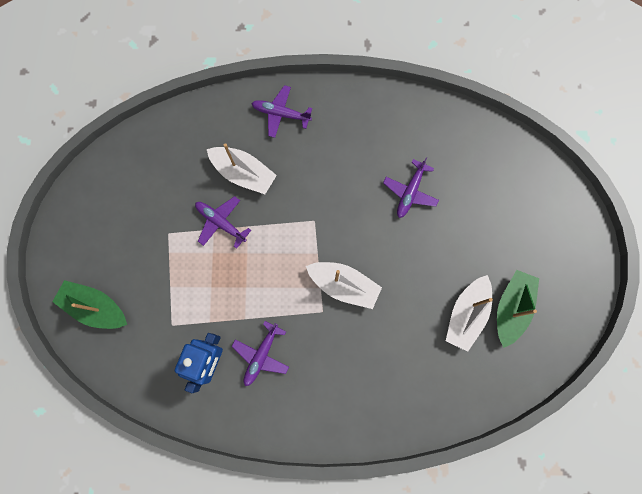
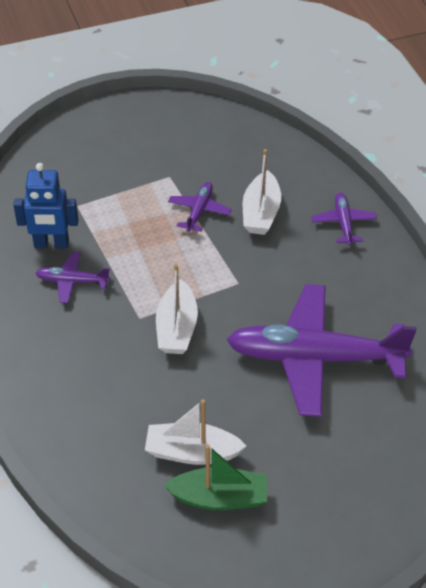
camera: 70 degrees right, 30 degrees down
green boat [52,280,127,329] -> none
purple plane [383,157,439,218] -> purple plane [227,284,417,417], size x2.28

